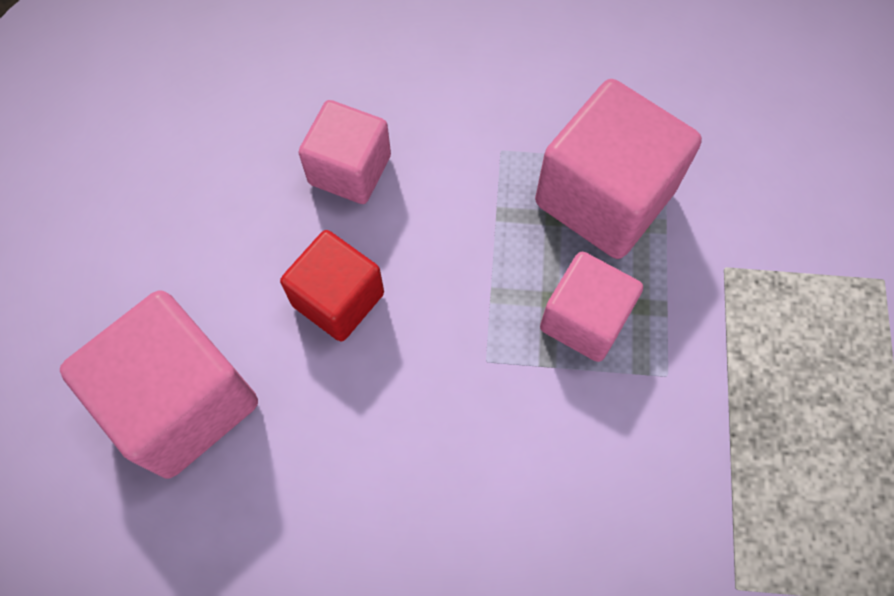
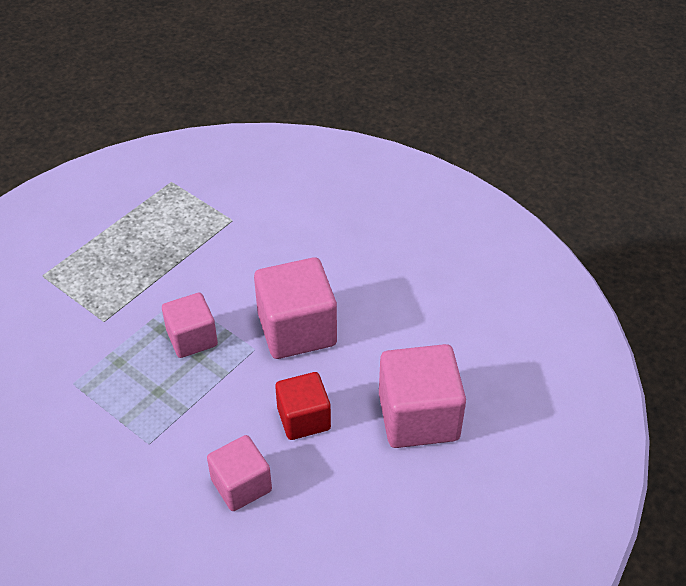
camera: 145 degrees left, 20 degrees down
pink cube [535,79,702,259] -> pink cube moved to [254,257,337,359]

